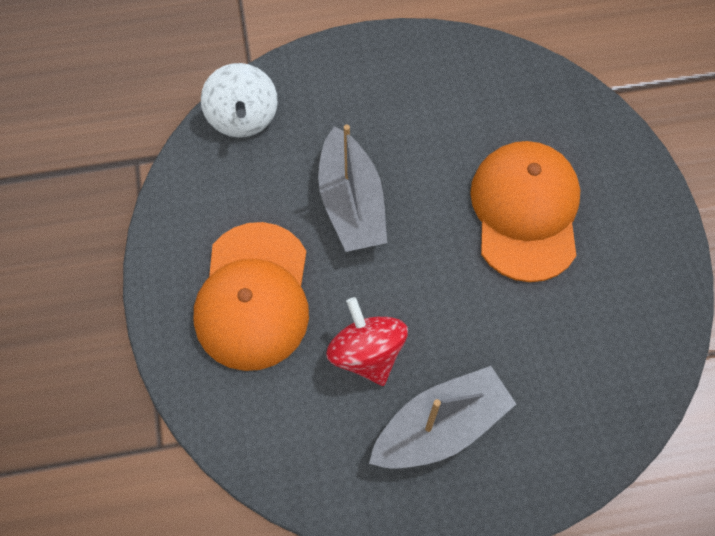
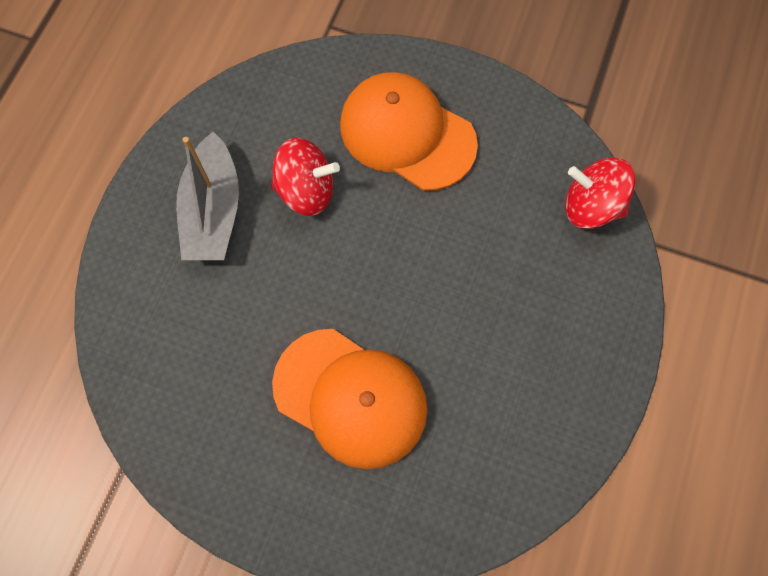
camera: 120 degrees right, 5 degrees up
white spinning top [201,63,278,138] -> red spinning top [565,157,635,229]
grey boat [318,124,387,252] -> none

